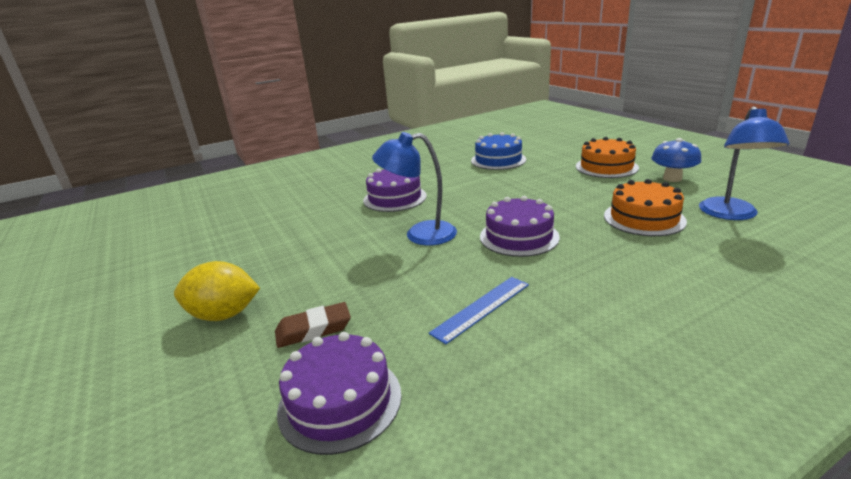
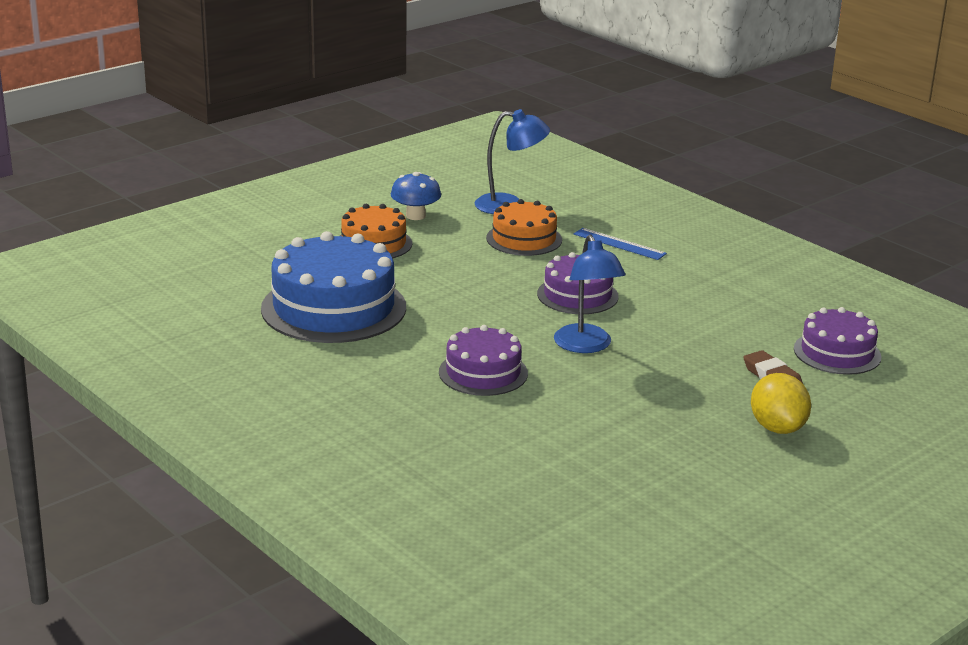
camera: 105 degrees left, 0 degrees up
blue ruler [429,277,529,344] -> blue ruler moved to [574,228,667,260]
blue cake [471,132,526,170] -> blue cake [261,231,406,343], size x1.74

